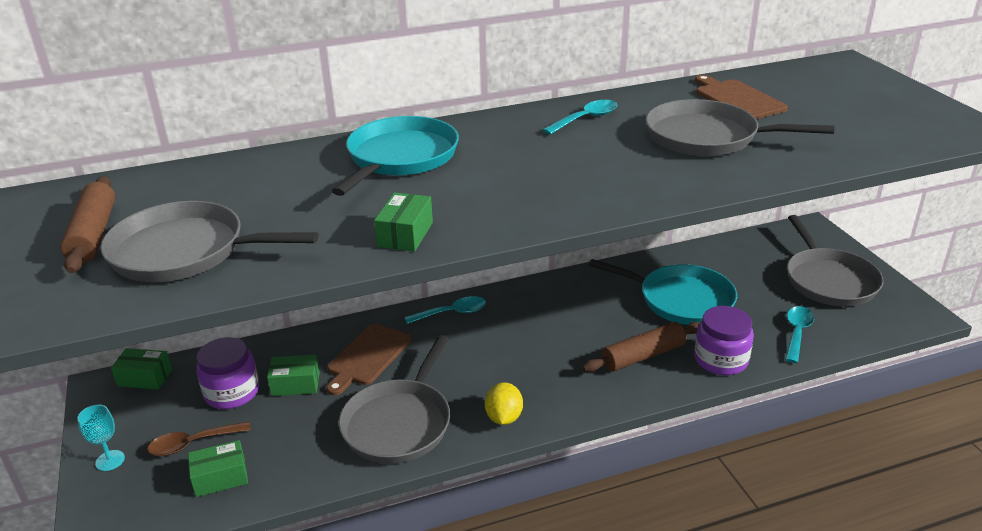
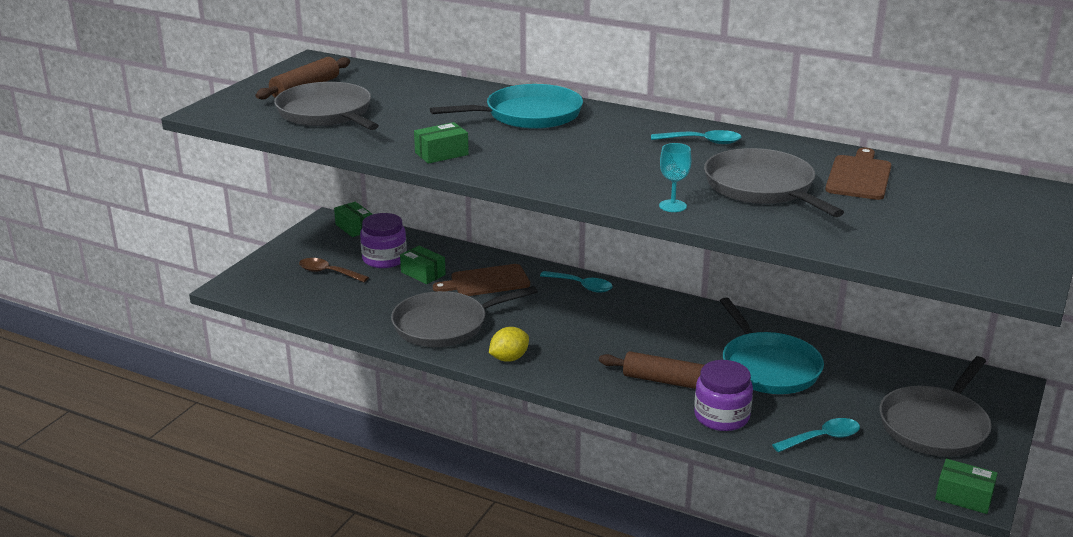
camera: 45 degrees right, 5 degrees down
turquoise goblet [77,405,125,471] -> turquoise goblet moved to [659,143,691,212]
green box [188,440,248,497] -> green box moved to [935,459,998,514]

